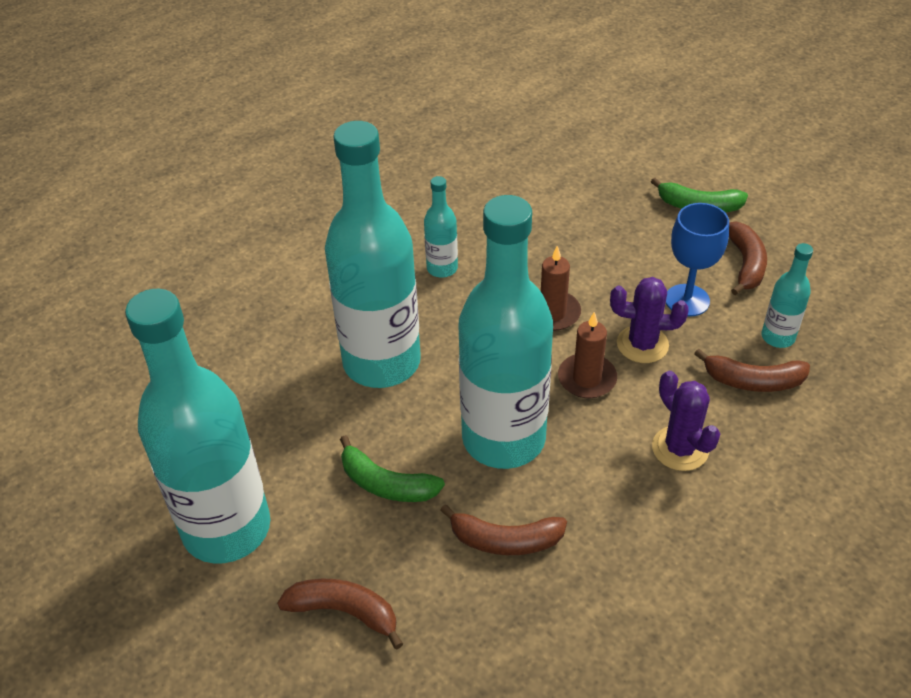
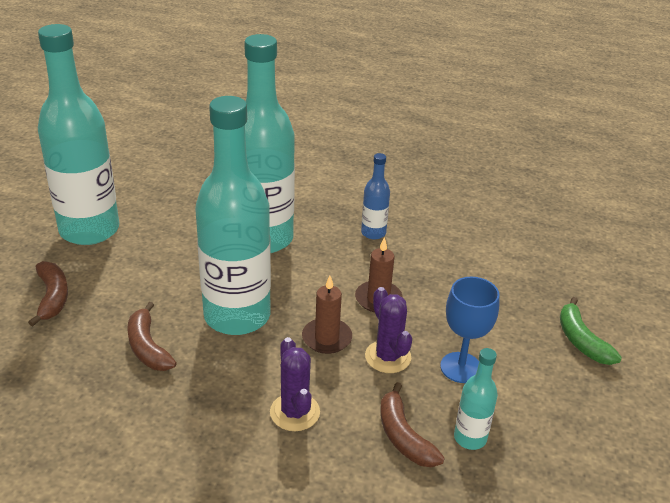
camera: 55 degrees right, 10 degrees down
green banana [340,435,445,502] -> none
turquoise bottle [424,176,458,278] -> blue bottle [361,153,390,240]
purple cactus [652,371,720,471] -> purple cactus turned 45 degrees counterclockwise [270,337,320,431]
brown banana [729,221,767,295] -> none

